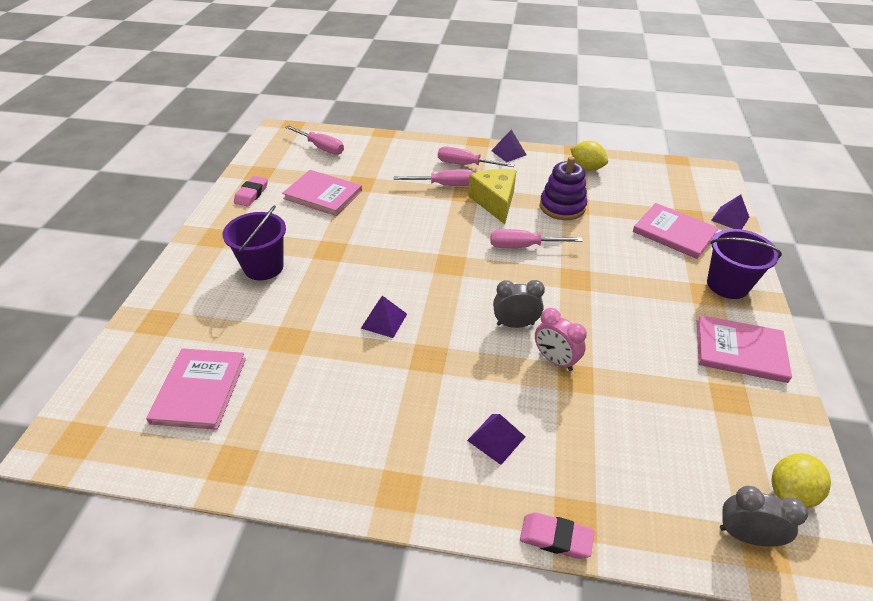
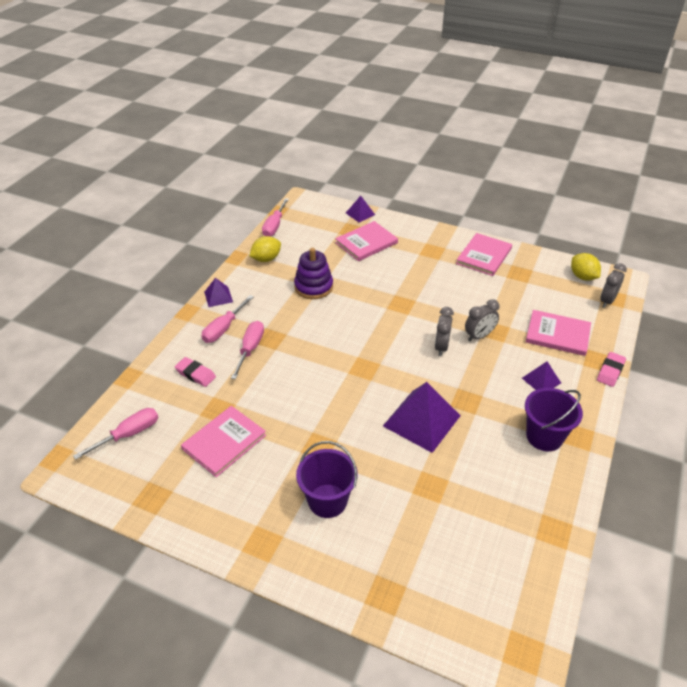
camera: 75 degrees left, 0 degrees up
pink book [146,348,246,430] -> pink book moved to [526,310,591,356]
pink eraser [234,176,268,207] -> pink eraser moved to [175,357,216,387]
purple pyramid [361,296,407,338] -> purple pyramid [383,382,461,453], size x1.94
yellow cheese [468,169,516,224] -> none
pink screwdriver [491,229,583,248] -> pink screwdriver moved to [262,198,289,236]
pink clock [535,308,587,371] -> grey clock [465,299,499,341]
purple bucket [707,229,782,299] -> purple bucket moved to [525,388,583,451]

